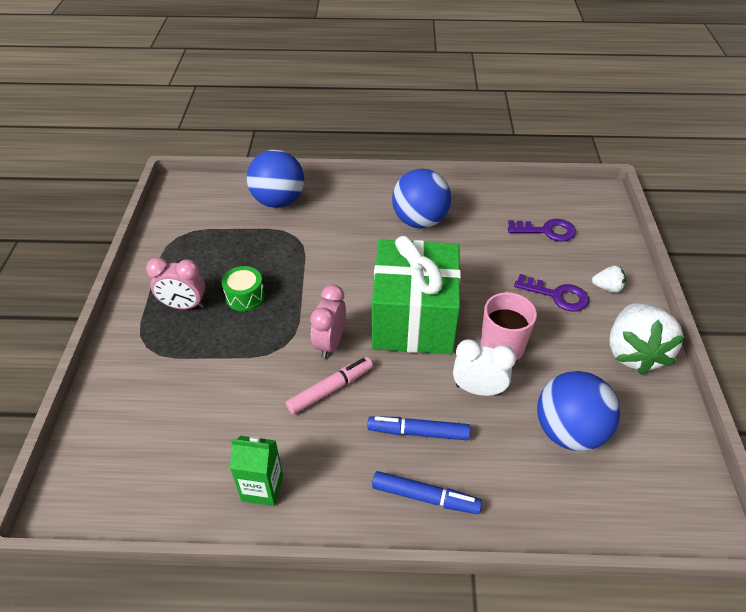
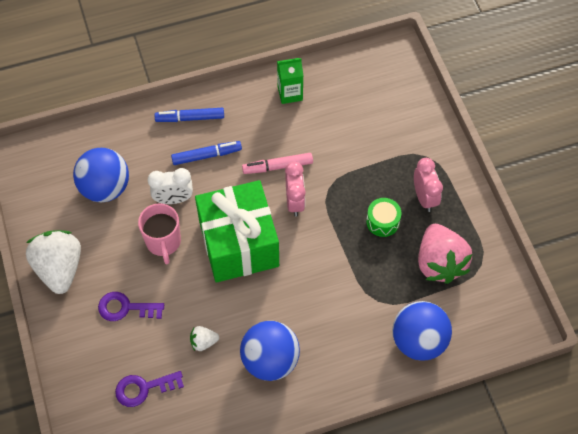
camera: 160 degrees right, 15 degrees up
pink clock [146,257,205,309] -> pink clock turned 90 degrees clockwise [414,158,443,212]
pink marker [286,357,373,414] -> pink marker turned 45 degrees clockwise [242,153,313,174]
white strawberry [592,266,626,293] -> white strawberry moved to [190,326,219,351]
none -> pink strawberry [418,224,472,284]

